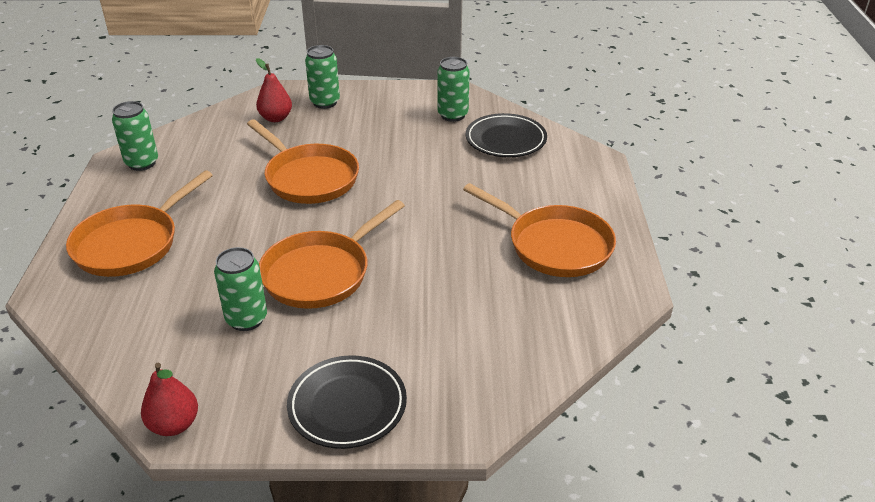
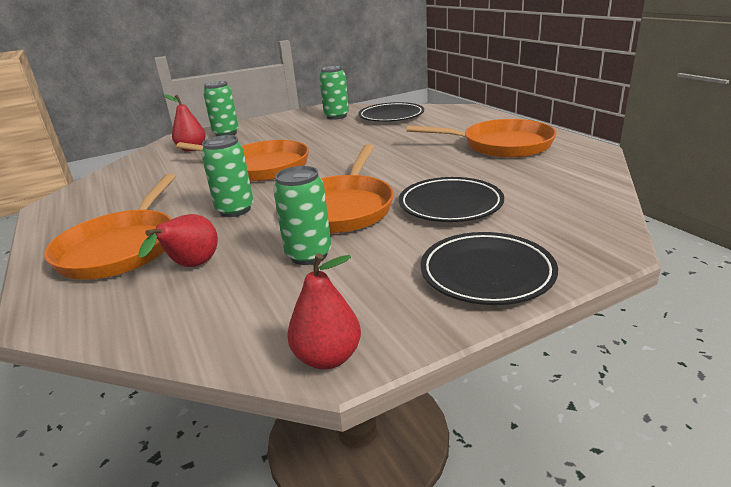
camera: 25 degrees left, 10 degrees down
green can [112,101,158,171] -> green can moved to [201,135,254,217]
none -> red pear [138,214,218,267]
none -> black plate [399,177,504,222]

